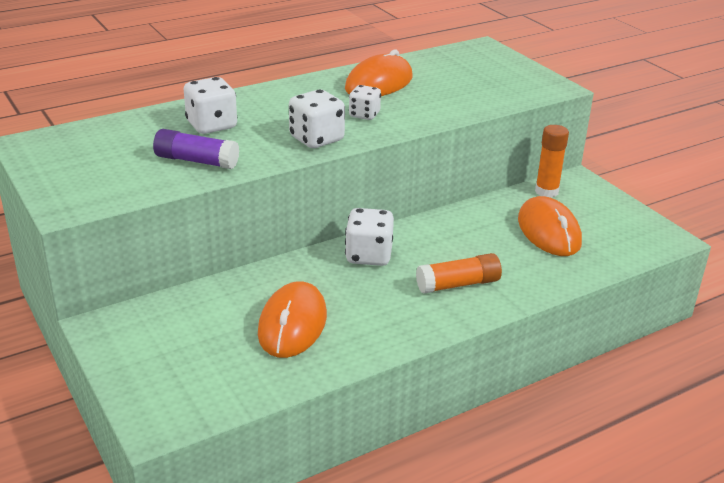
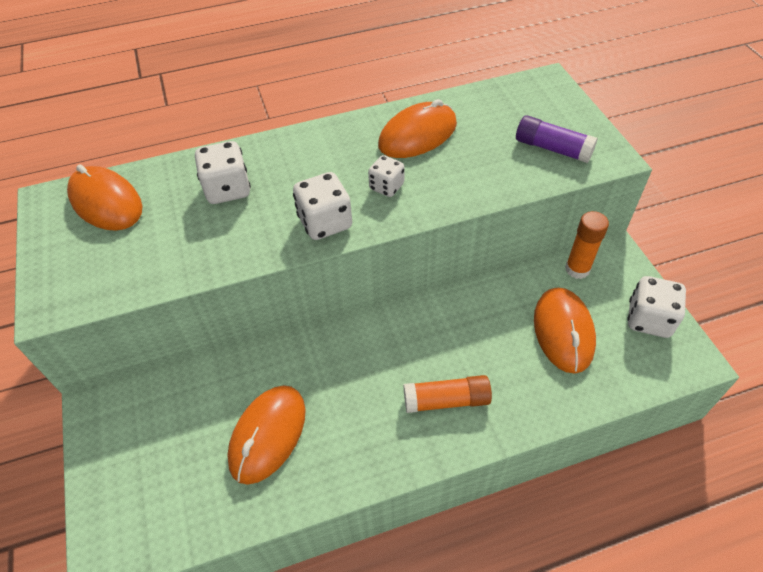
camera: 15 degrees right, 20 degrees up
purple glue stick [153,129,239,169] -> purple glue stick moved to [516,115,598,163]
white dice [345,208,394,266] -> white dice moved to [627,276,686,338]
none -> orange mouse [67,164,143,231]

